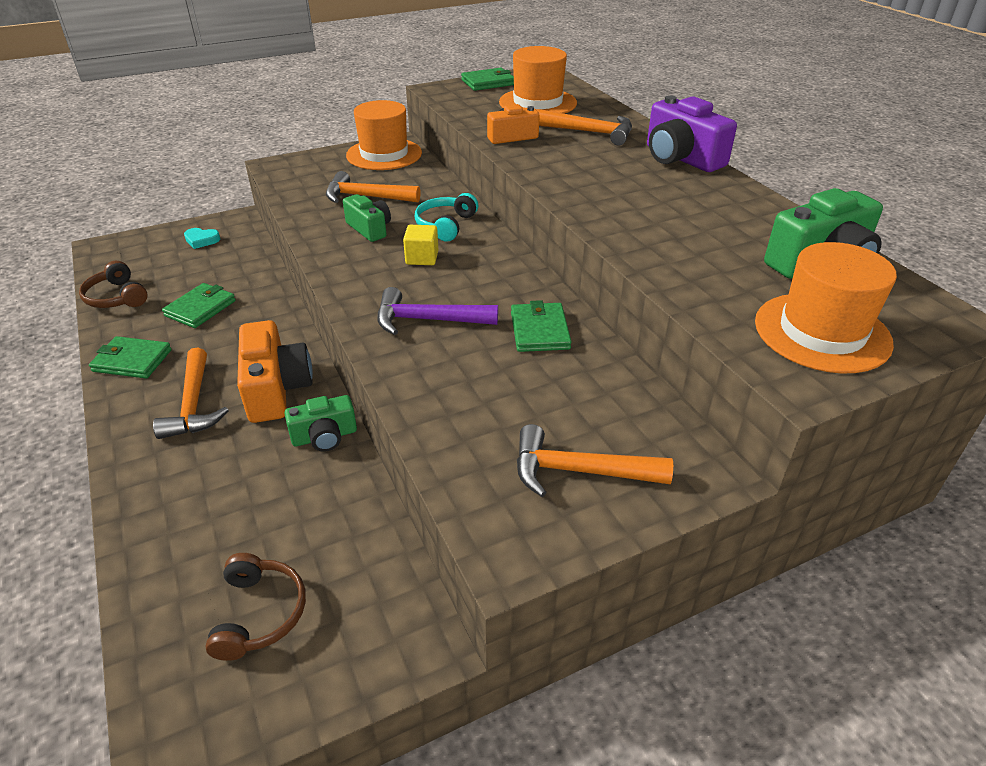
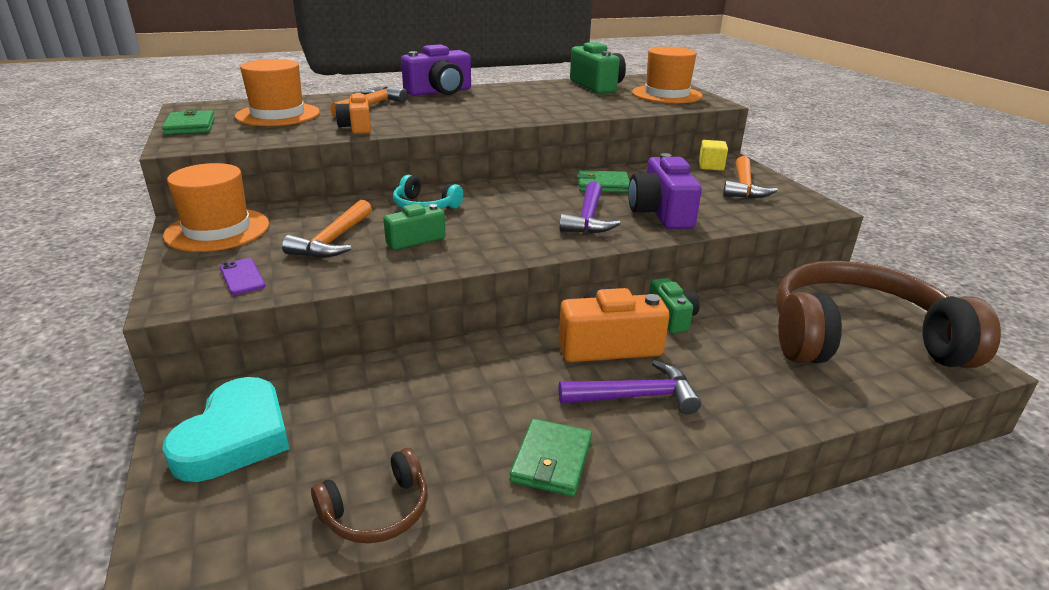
camera: 85 degrees left, 10 degrees down
orange hammer [153,348,229,439] -> purple hammer [559,360,701,414]
green wallet [162,283,236,328] -> none
turquoise heart [184,228,220,249] -> turquoise heart [162,377,289,482], size x2.19
brown headphones [205,553,306,661] -> brown headphones [776,261,1001,368], size x2.41
yellow cube [403,225,438,265] -> yellow cube moved to [699,140,728,171]
none -> purple phone [220,258,265,295]
none -> purple camera [628,153,702,229]

